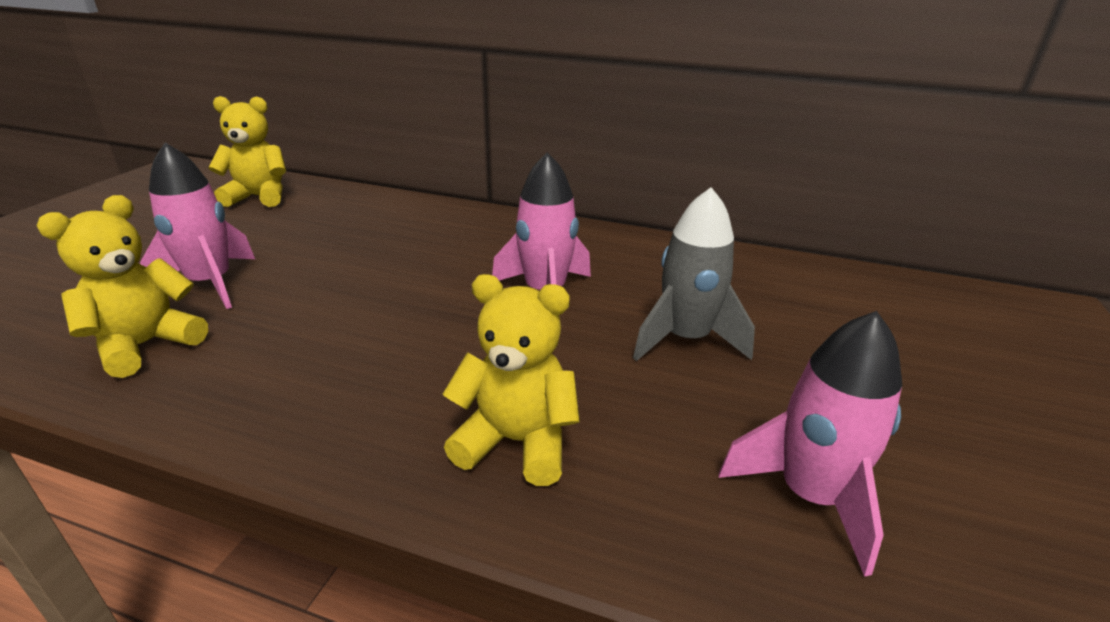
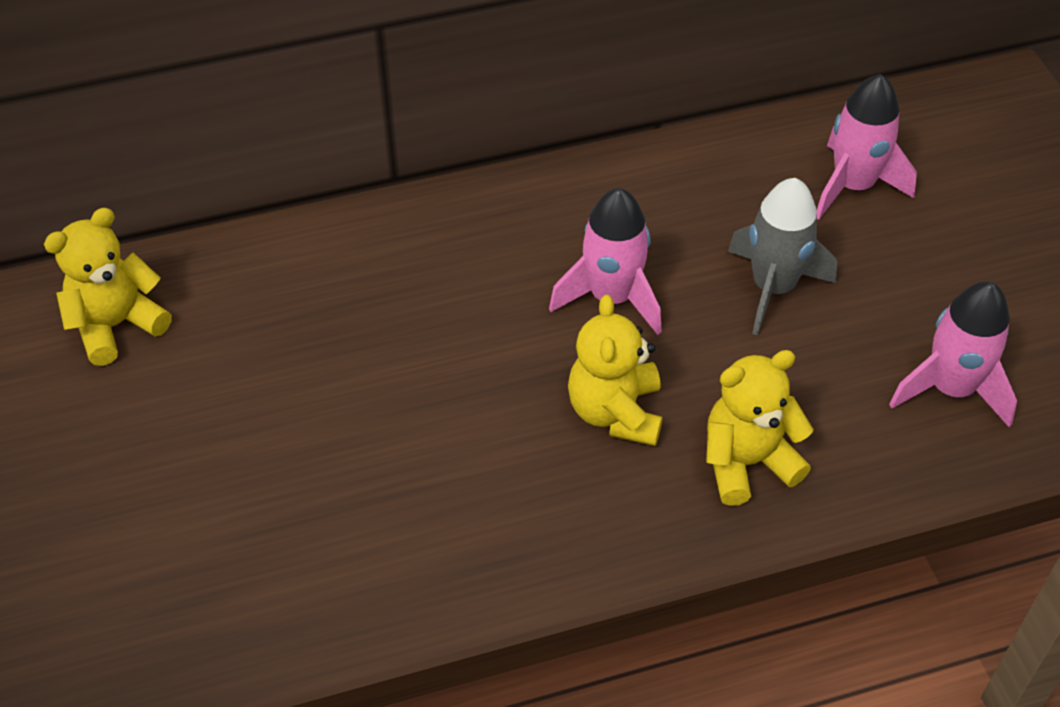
camera: 35 degrees left, 20 degrees up
yellow teddy bear [36,195,208,378] -> yellow teddy bear moved to [568,295,662,446]
pink rocket [140,142,255,309] -> pink rocket moved to [817,74,917,220]

